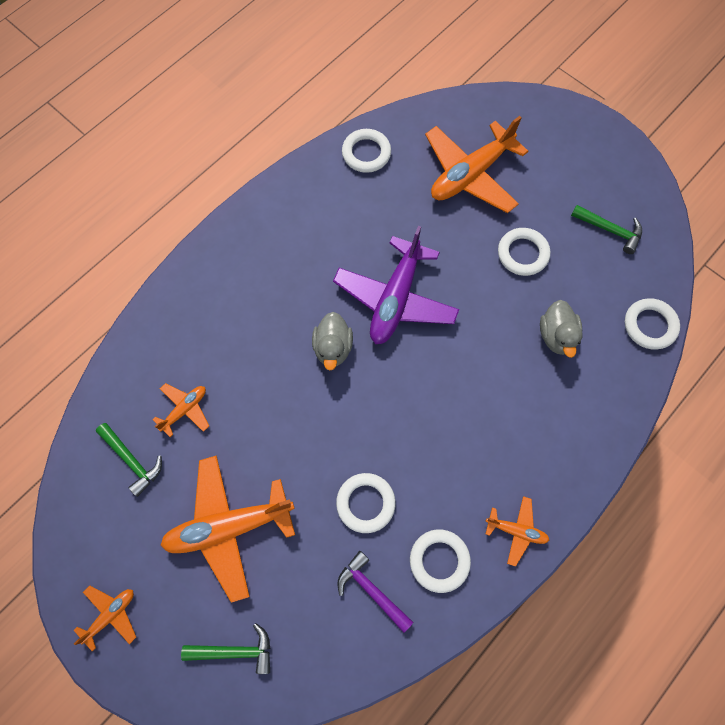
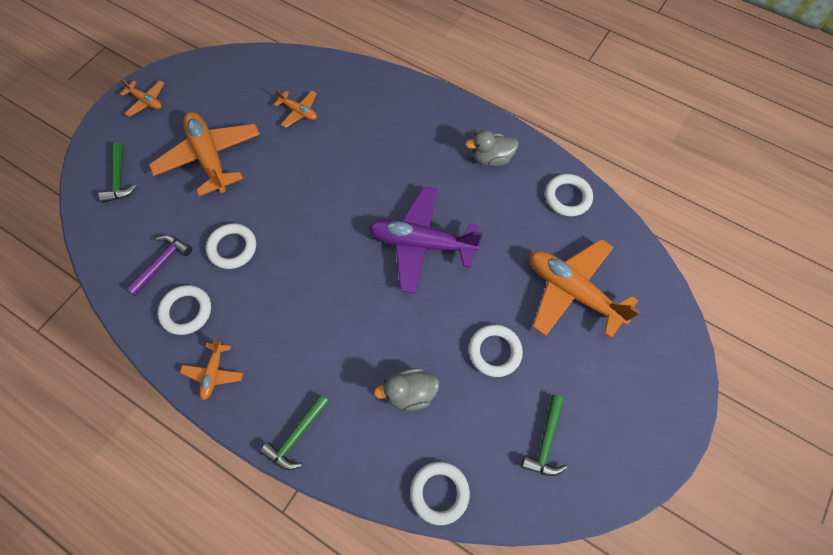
camera: 80 degrees right, 5 degrees down
green hammer [96,423,162,497] -> green hammer moved to [260,394,329,470]
grey duck [312,312,353,370] -> grey duck moved to [465,130,519,166]

